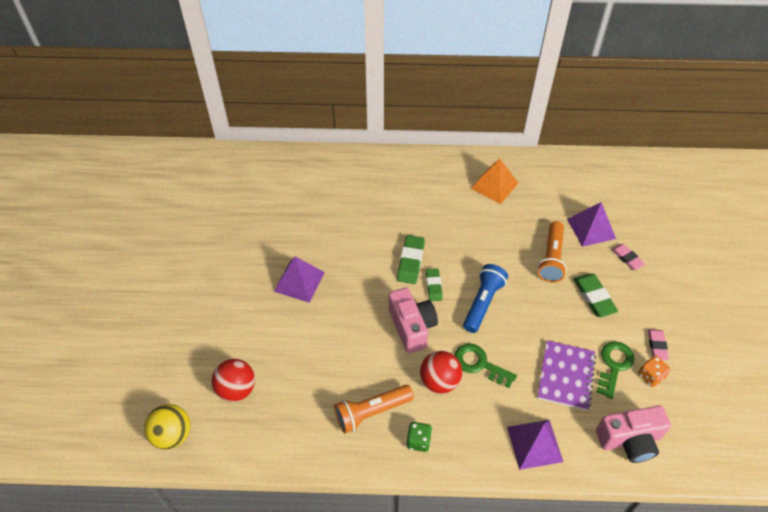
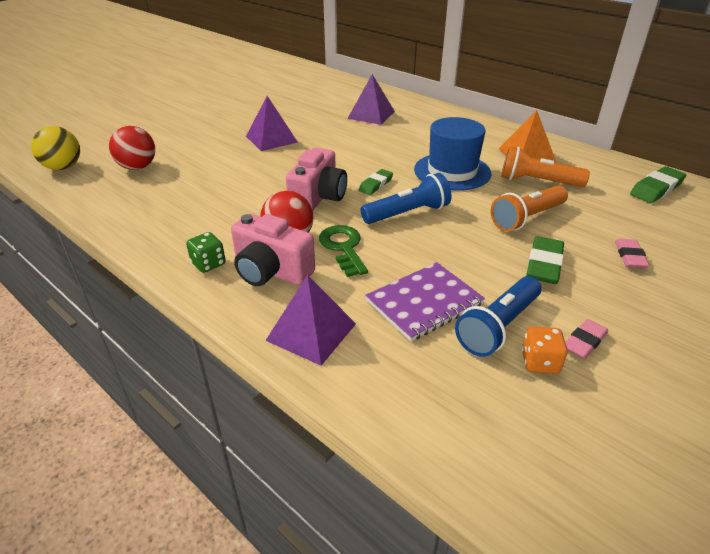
camera: 40 degrees right, 15 degrees down
orange flashlight [334,385,414,433] -> orange flashlight moved to [501,146,590,187]
green eraser [397,235,425,284] -> green eraser moved to [630,166,686,203]
purple pyramid [567,202,616,247] -> purple pyramid moved to [347,74,395,125]
pink camera [596,406,671,463] -> pink camera moved to [231,214,315,286]
green key [597,341,635,399] -> blue flashlight [455,276,541,357]
none -> blue hat [414,117,491,191]

